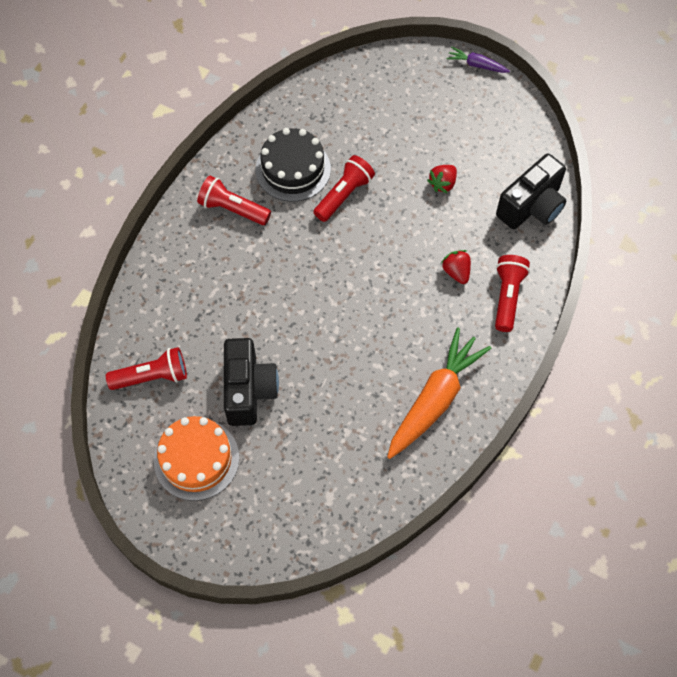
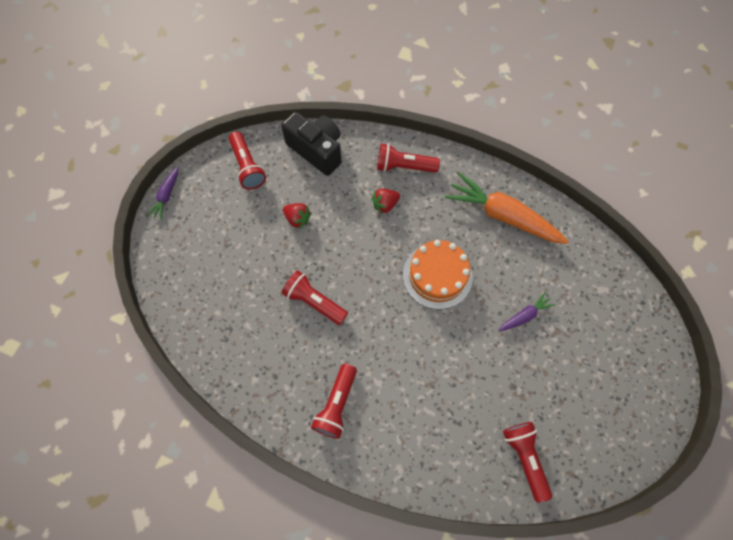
camera: 95 degrees left, 5 degrees up
orange cake [154,416,239,501] -> orange cake moved to [403,240,473,309]
black camera [224,338,279,426] -> none
black cake [256,128,331,202] -> none
none -> red flashlight [229,131,266,189]
none -> purple carrot [498,292,555,331]

